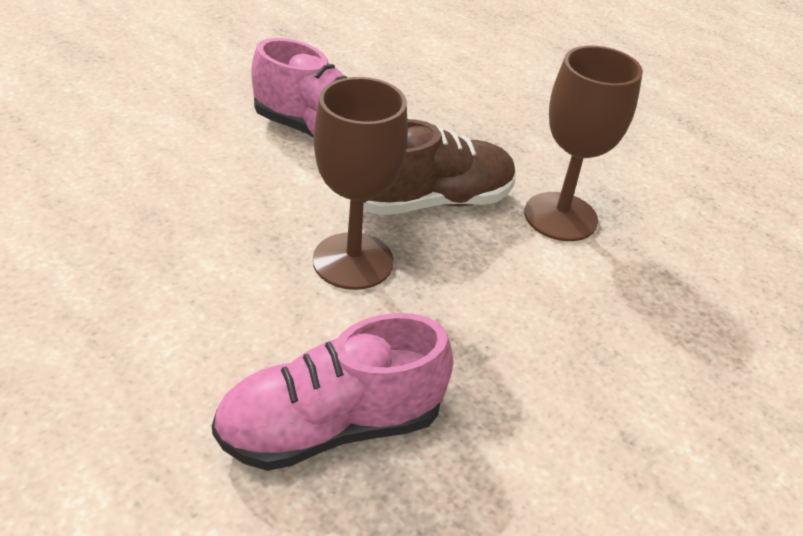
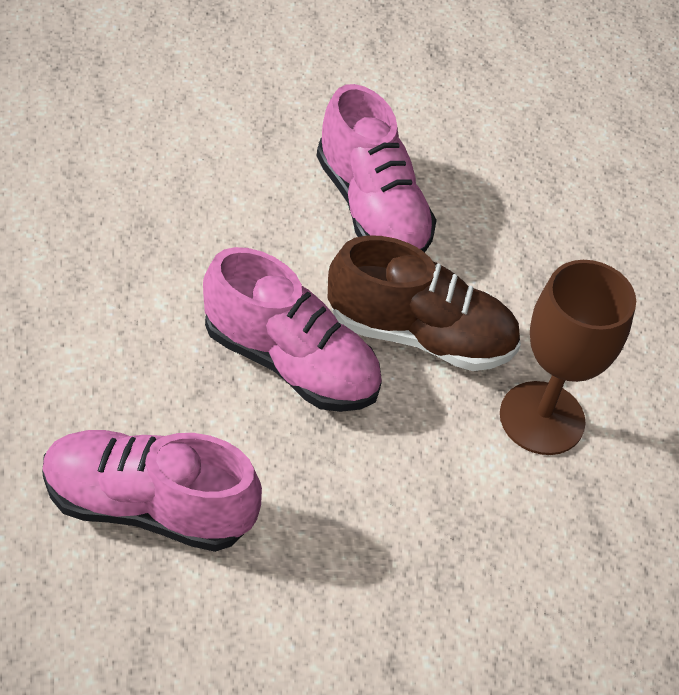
camera: 30 degrees right, 10 degrees up
brown goblet [313,77,408,290] -> pink shoe [203,247,382,412]

